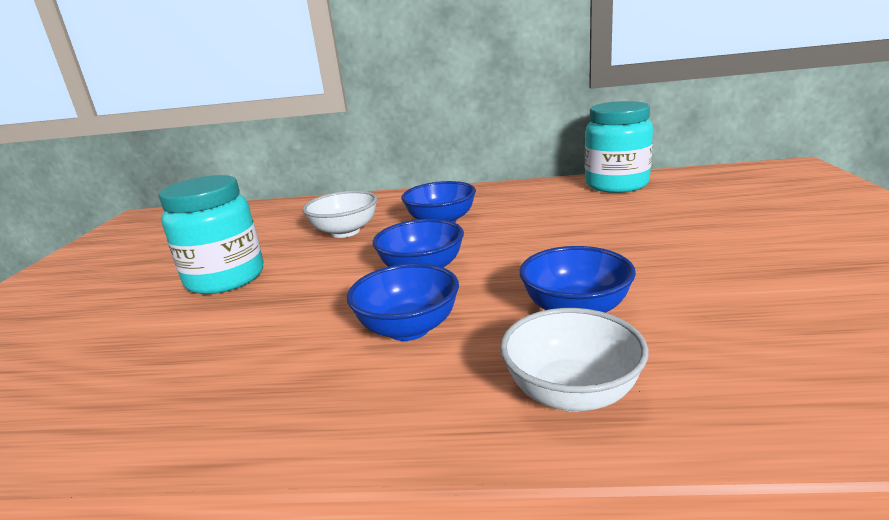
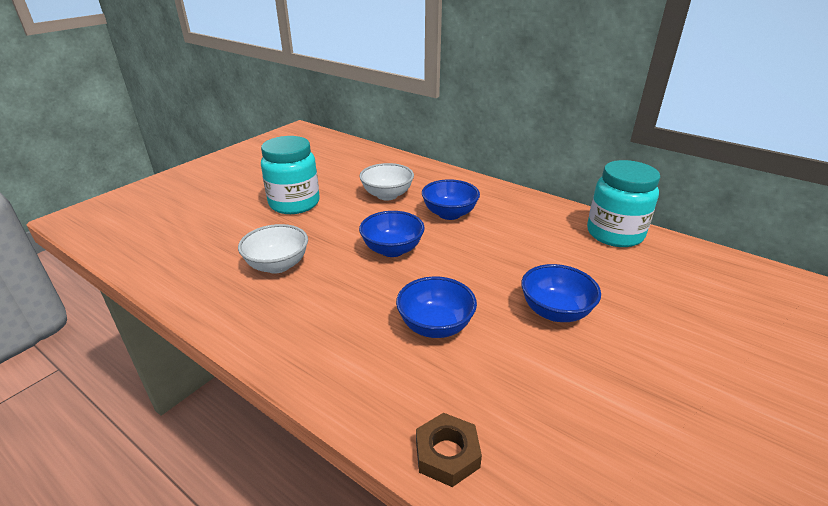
camera: 30 degrees right, 10 degrees up
blue bowl [347,263,459,341] -> blue bowl moved to [521,264,601,322]
white bowl [500,308,649,412] -> white bowl moved to [238,224,308,274]
none -> brown nut [416,413,482,487]

